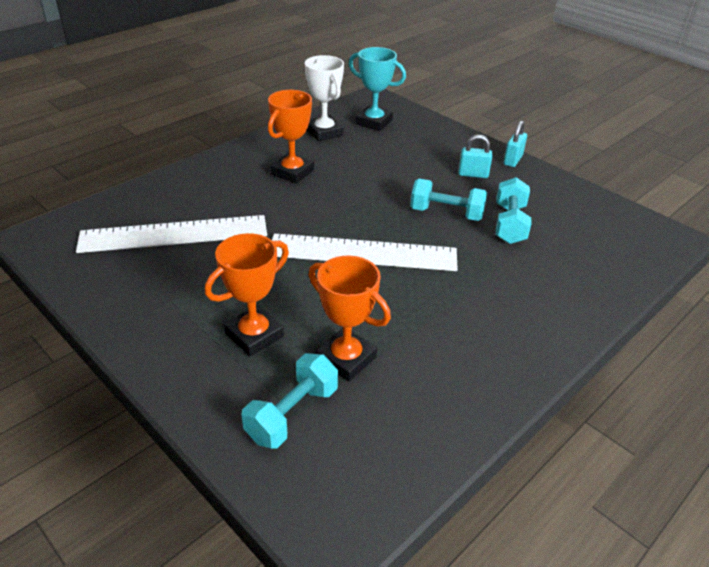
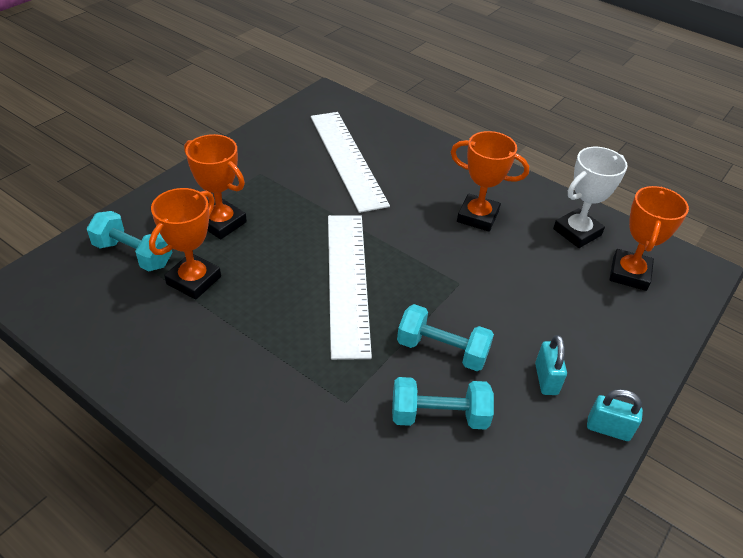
camera: 80 degrees right, 5 degrees up
turquoise trophy [349,47,406,131] -> orange trophy [609,186,689,291]
turquoise dumbbell [410,179,487,221] -> turquoise dumbbell turned 75 degrees counterclockwise [397,304,494,371]

